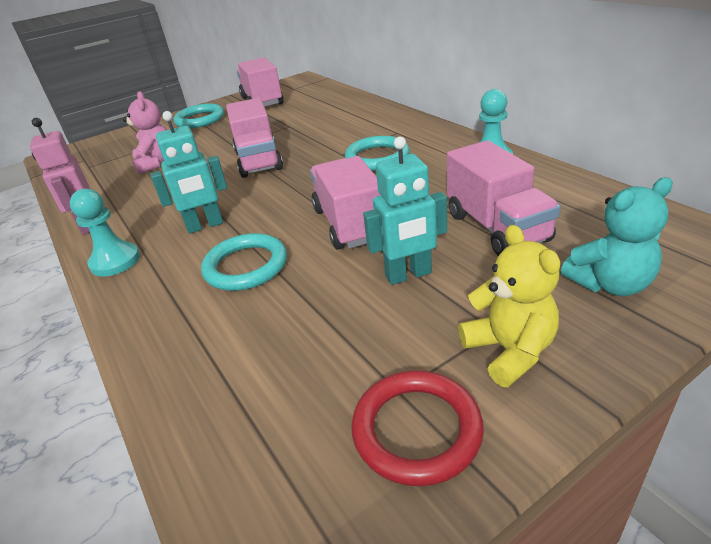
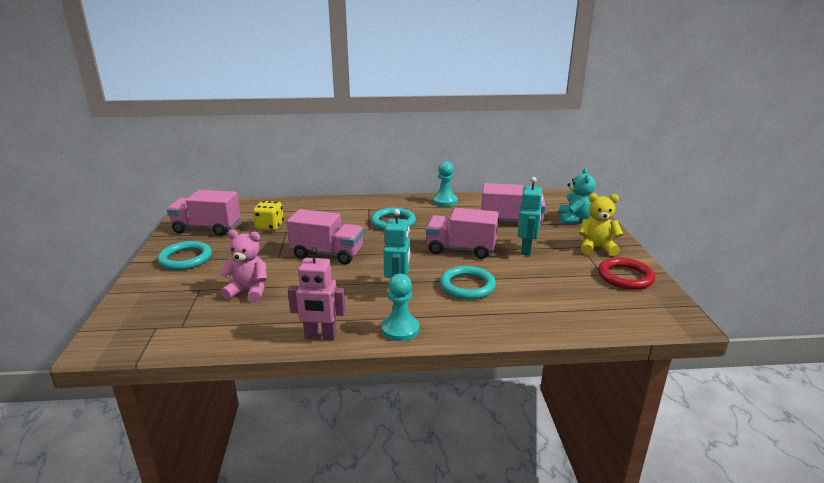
camera: 65 degrees left, 10 degrees down
none -> yellow dice [253,201,284,231]

